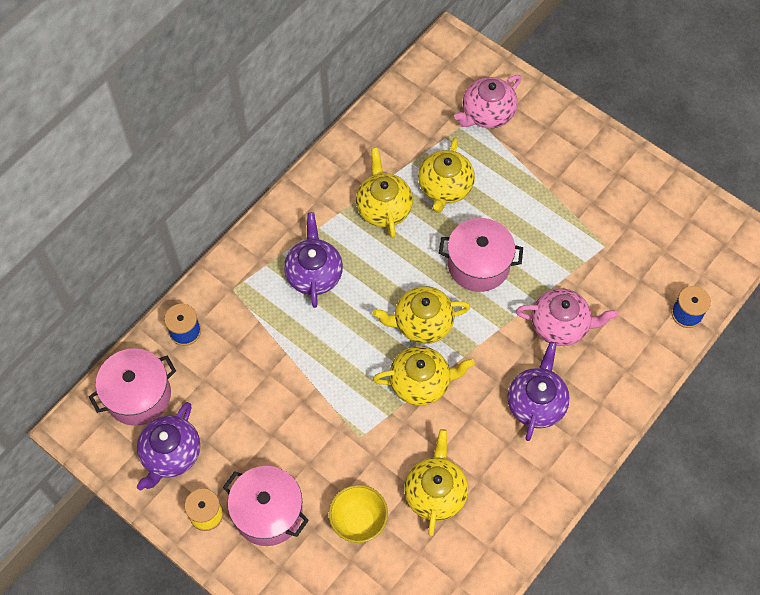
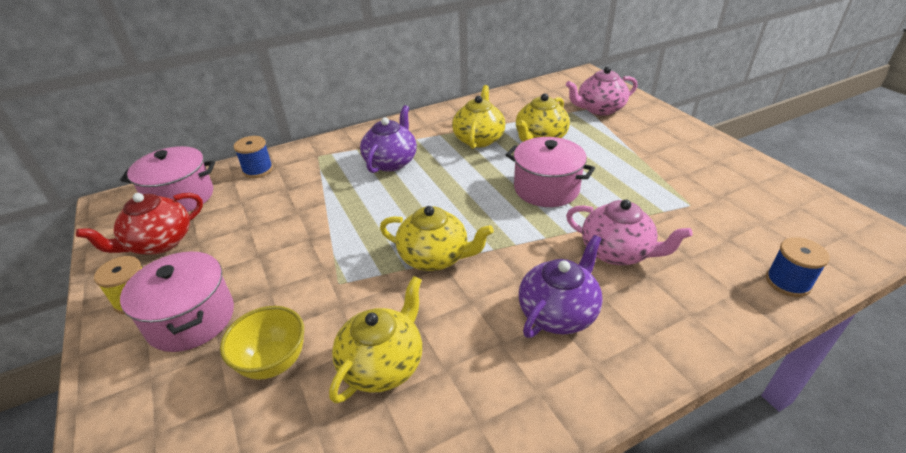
camera: 25 degrees right, 25 degrees down
purple teapot [137,402,200,490] -> red teapot [76,193,203,254]
yellow teapot [372,286,470,344] -> none

